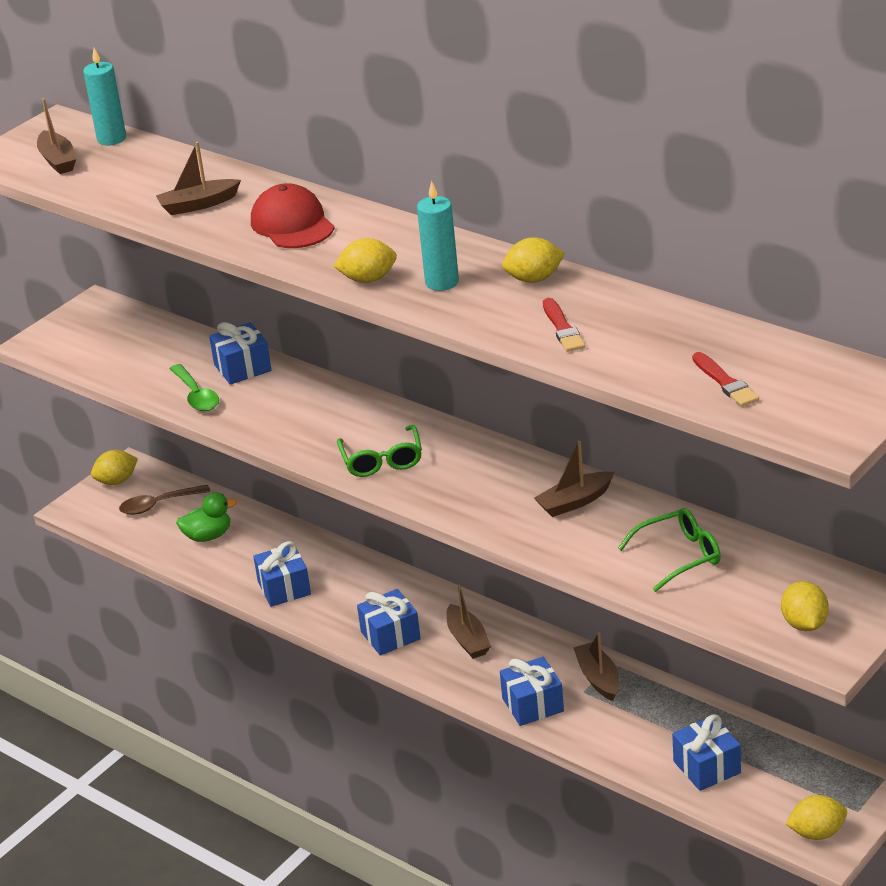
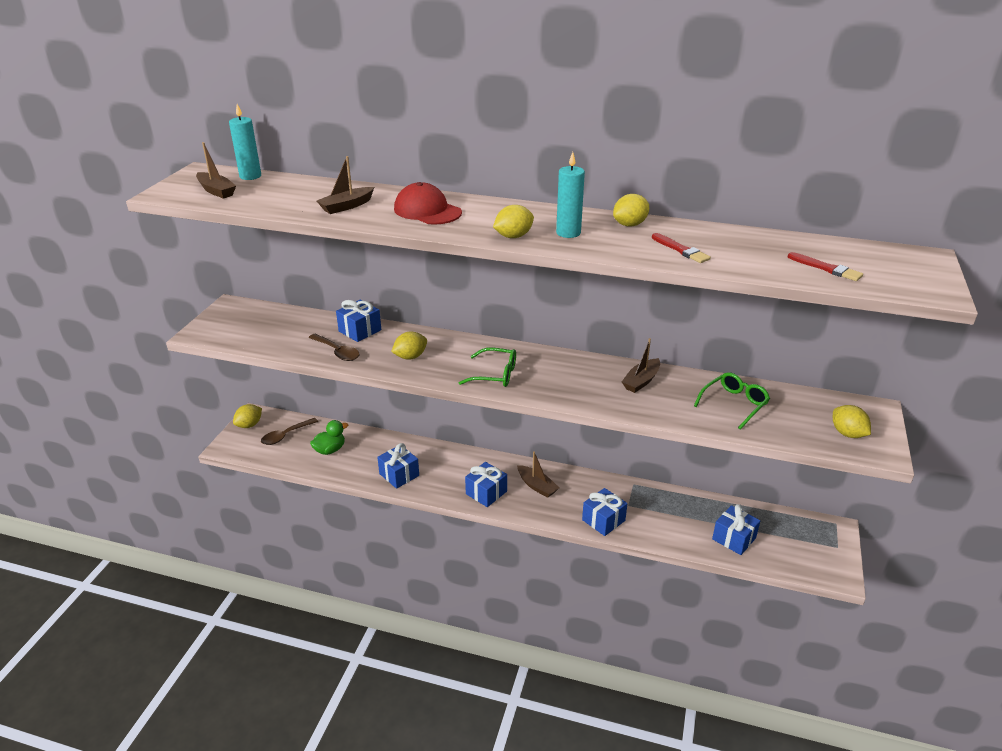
camera: 25 degrees left, 0 degrees up
green spoon [169,364,219,411] -> brown spoon [308,334,359,361]
green glasses [337,425,422,477] -> green glasses turned 45 degrees counterclockwise [459,348,516,387]
brown boat [574,632,619,701] -> none
yellow lemon [786,795,847,840] -> yellow lemon moved to [391,332,427,360]

